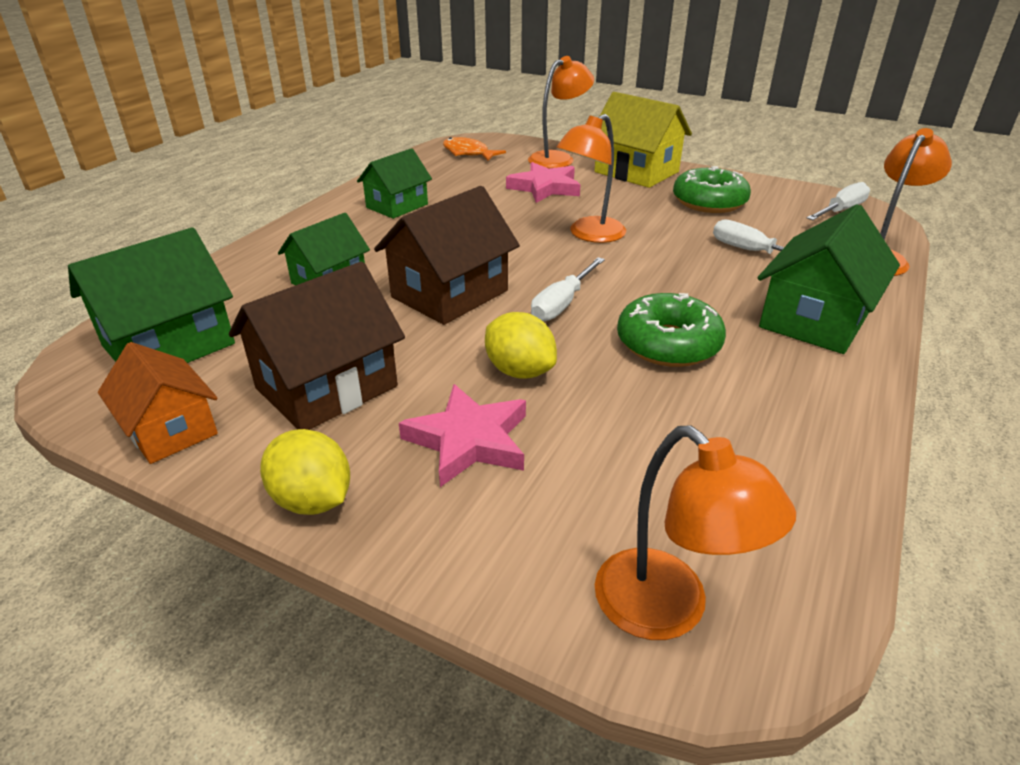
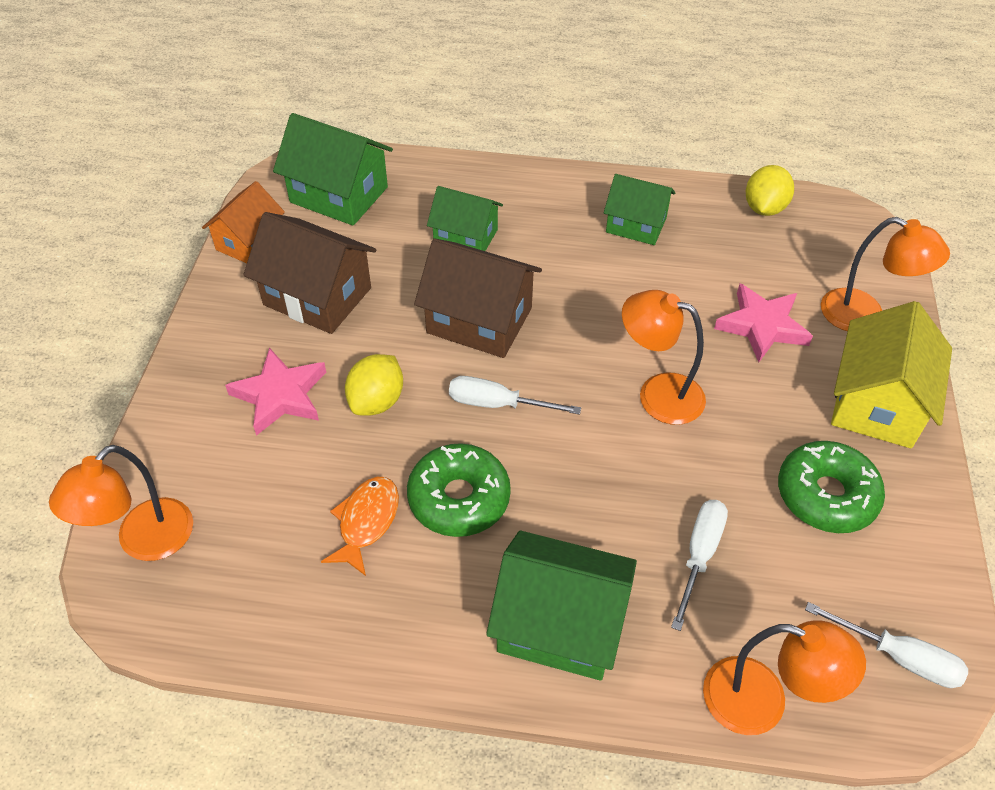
camera: 70 degrees right, 15 degrees up
yellow lemon [260,429,350,515] -> yellow lemon moved to [746,165,794,216]
orange fish [443,137,506,161] -> orange fish moved to [321,477,399,576]

